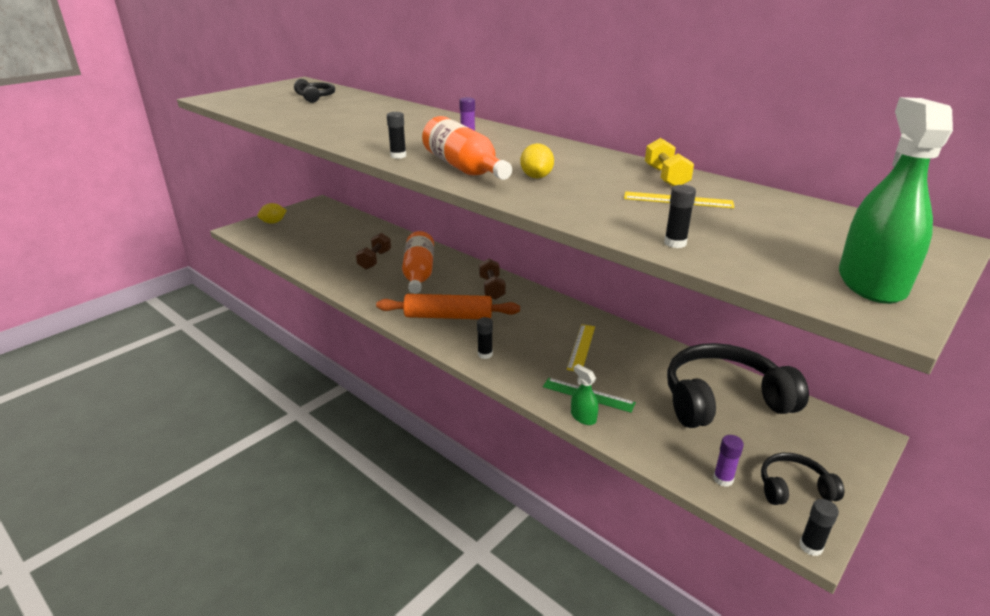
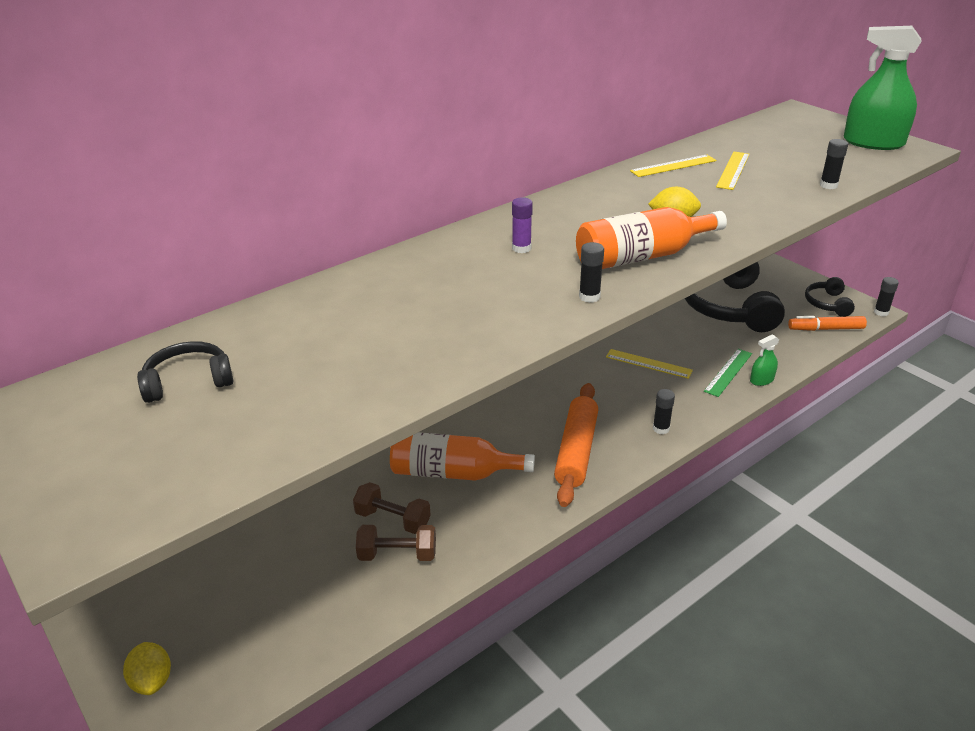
camera: 80 degrees left, 5 degrees up
brown dumbbell [479,258,506,300] -> brown dumbbell moved to [356,525,436,561]
yellow dumbbell [645,138,694,186] -> yellow ruler [630,155,717,177]
purple glue stick [713,435,744,487] -> orange marker [788,316,867,331]

